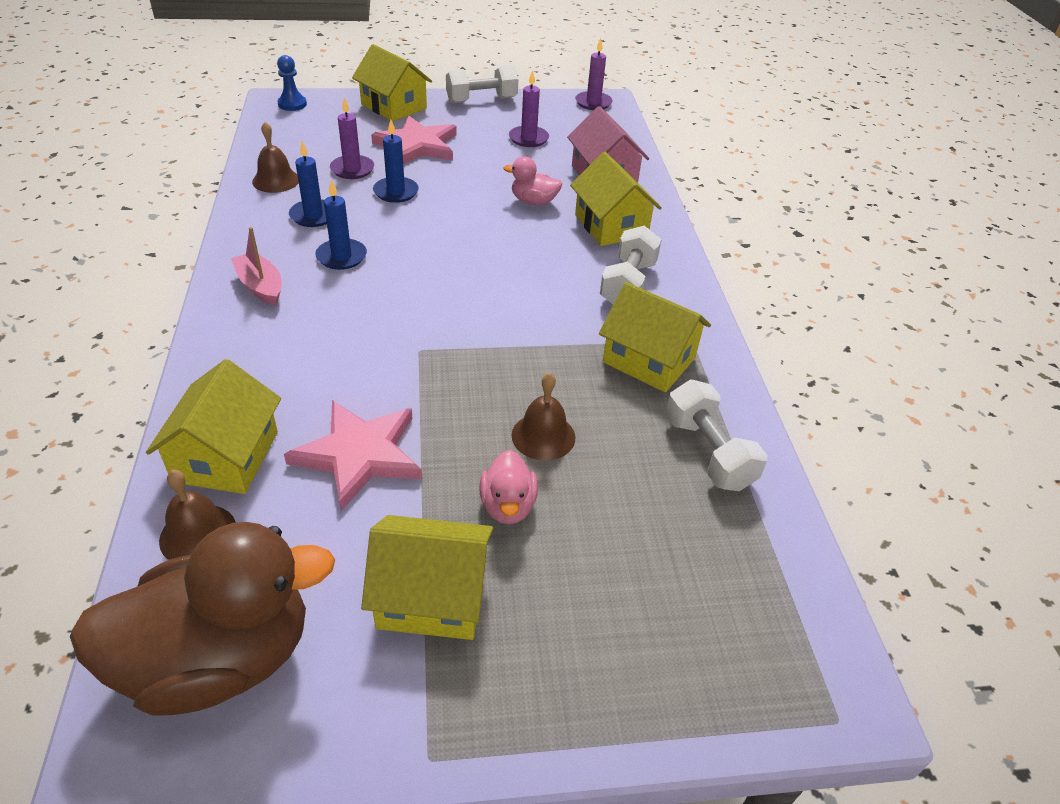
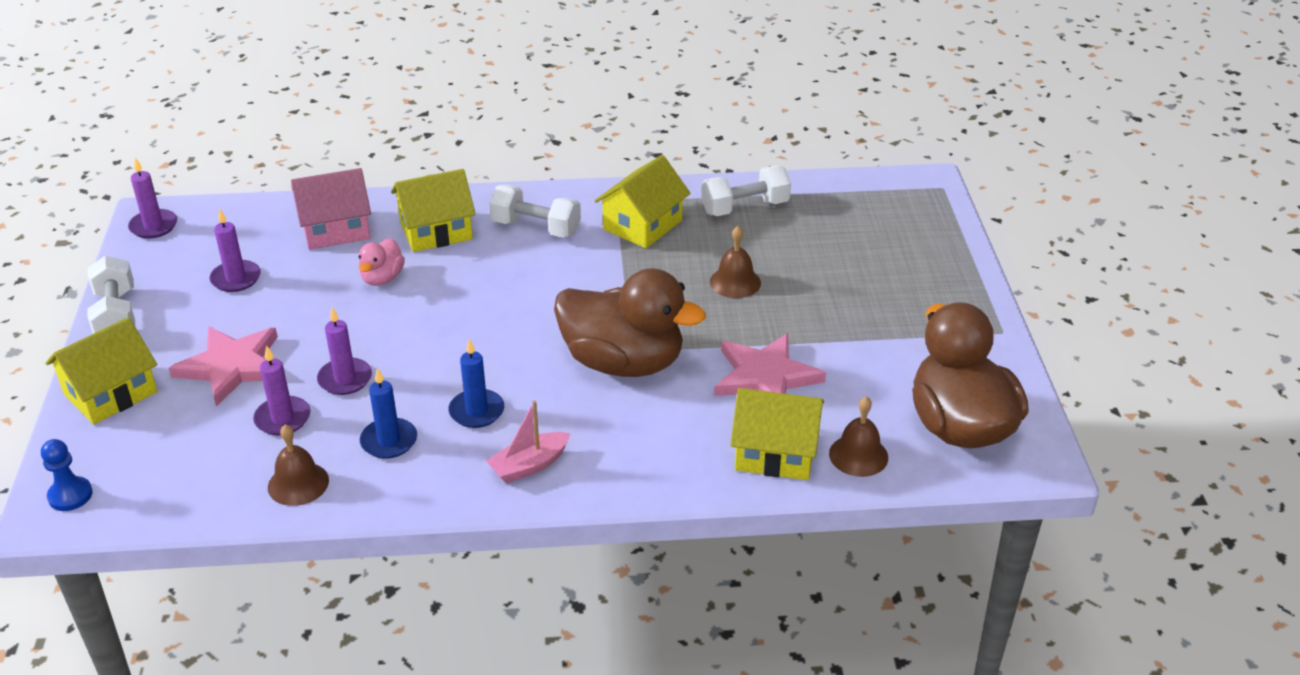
camera: 85 degrees left, 5 degrees down
yellow house [361,515,493,640] -> none
blue candle [373,120,419,203] -> purple candle [317,307,372,395]
pink duck [479,450,538,524] -> none
none -> brown duck [554,268,706,377]

